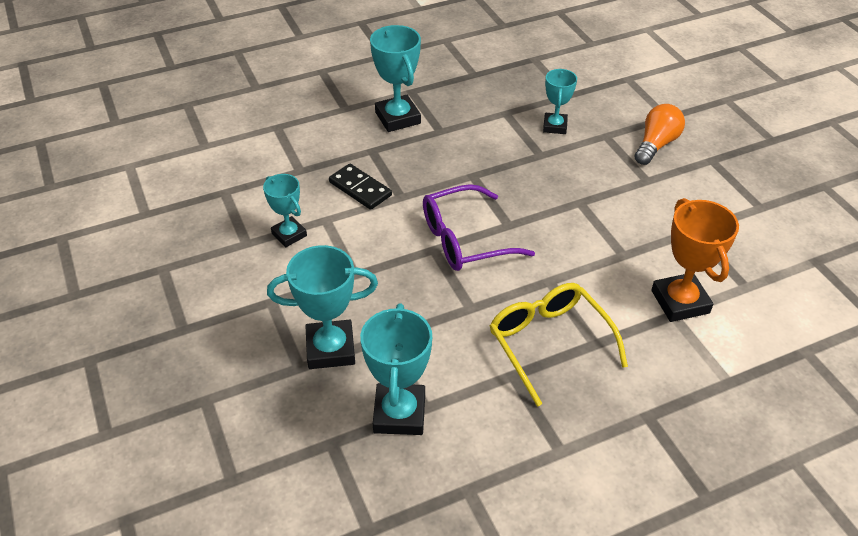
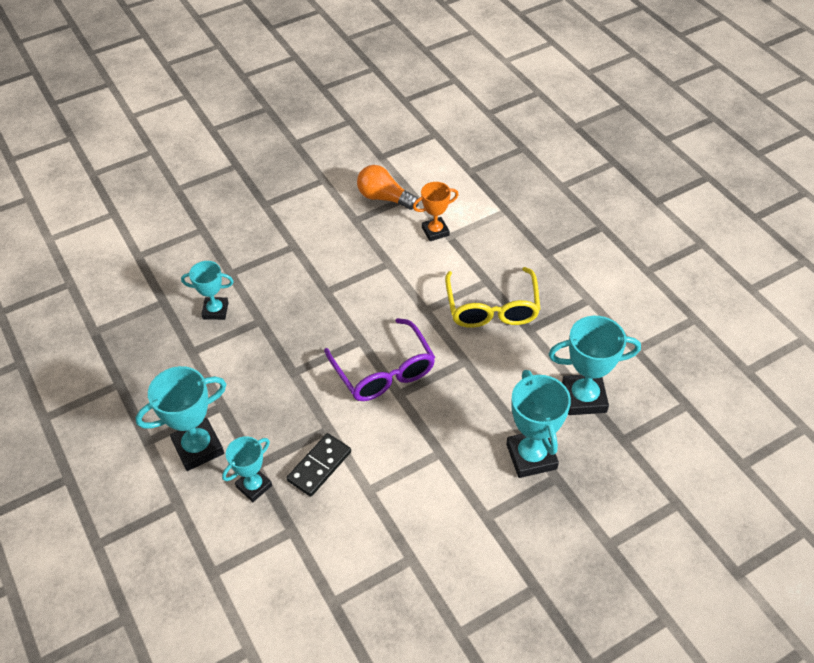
camera: 95 degrees left, 5 degrees up
turquoise trophy [263,174,307,247] -> turquoise trophy moved to [222,436,272,502]
yellow glasses [490,283,628,407] -> yellow glasses turned 60 degrees counterclockwise [445,267,540,328]
orange light bulb [635,104,685,165] -> orange light bulb moved to [357,165,419,210]
orange trophy [651,198,739,322] -> orange trophy [413,182,459,241], size x0.63

